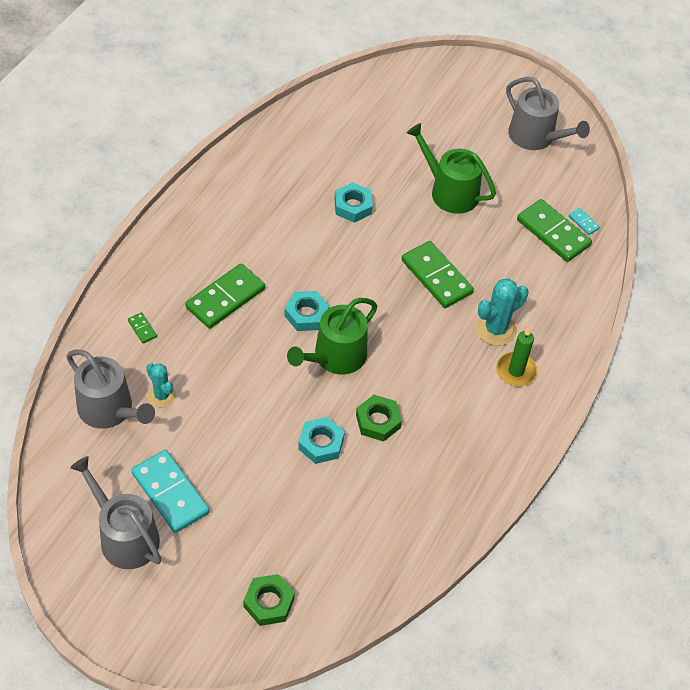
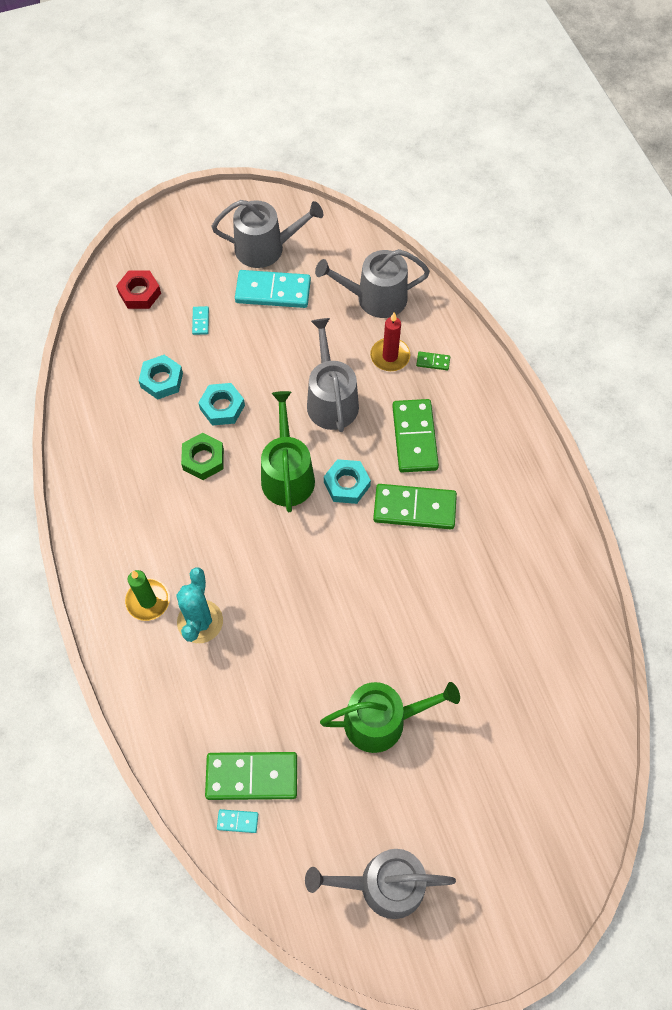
camera: 135 degrees right, 10 degrees up
turquoise cactus [146,363,176,407] -> none
green nut [243,574,295,626] -> red nut [116,270,161,309]
turquoise nut [335,182,373,223] -> turquoise nut moved to [139,355,183,400]
green domino [402,241,474,308] -> green domino moved to [373,484,457,529]
none -> turquoise domino [192,306,209,335]
none -> grey watering can [307,318,359,432]
none -> red candle [370,312,410,371]

